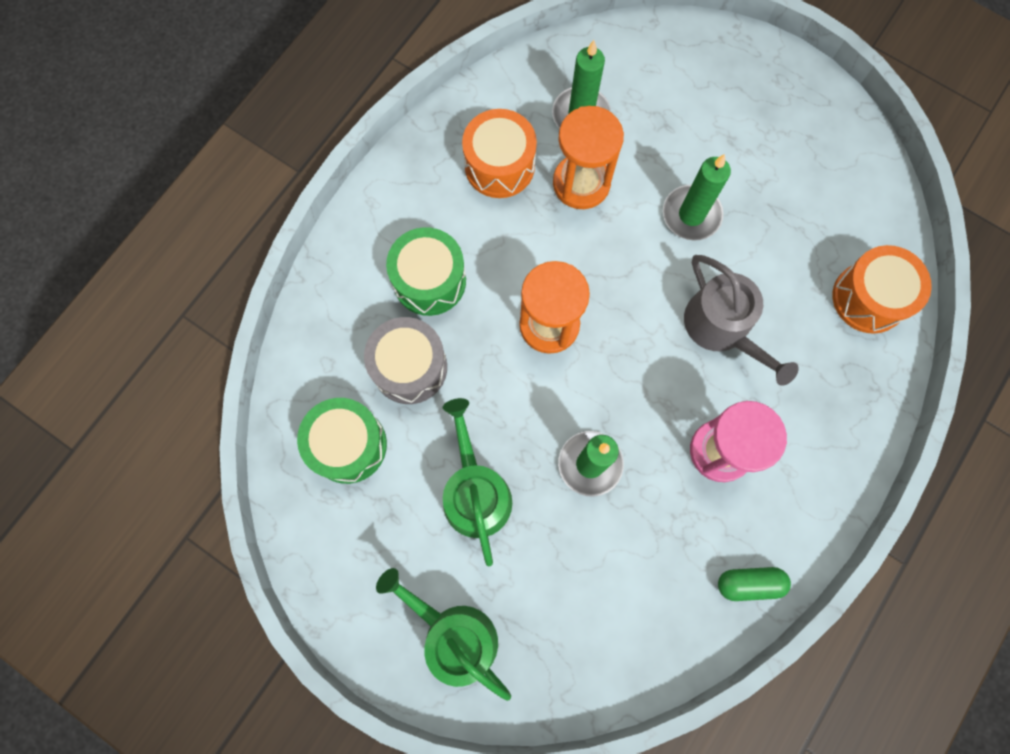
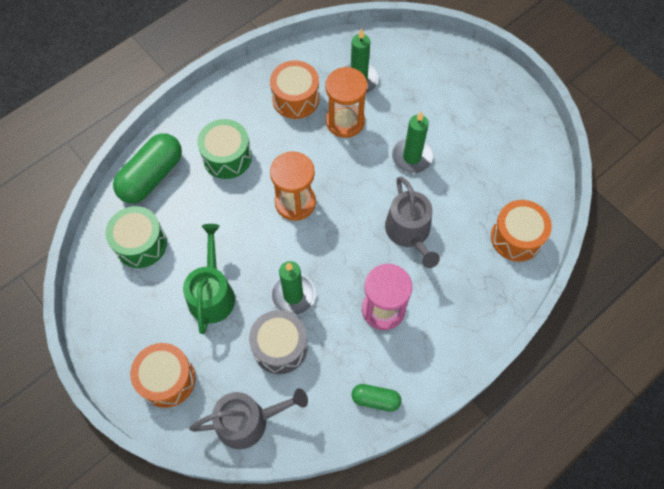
camera: 15 degrees right, 10 degrees down
grey drum [364,317,447,404] -> grey drum moved to [249,310,308,374]
green watering can [376,568,511,701] -> orange drum [130,343,196,408]
none -> green capsule [113,133,182,203]
none -> grey watering can [189,388,308,449]

